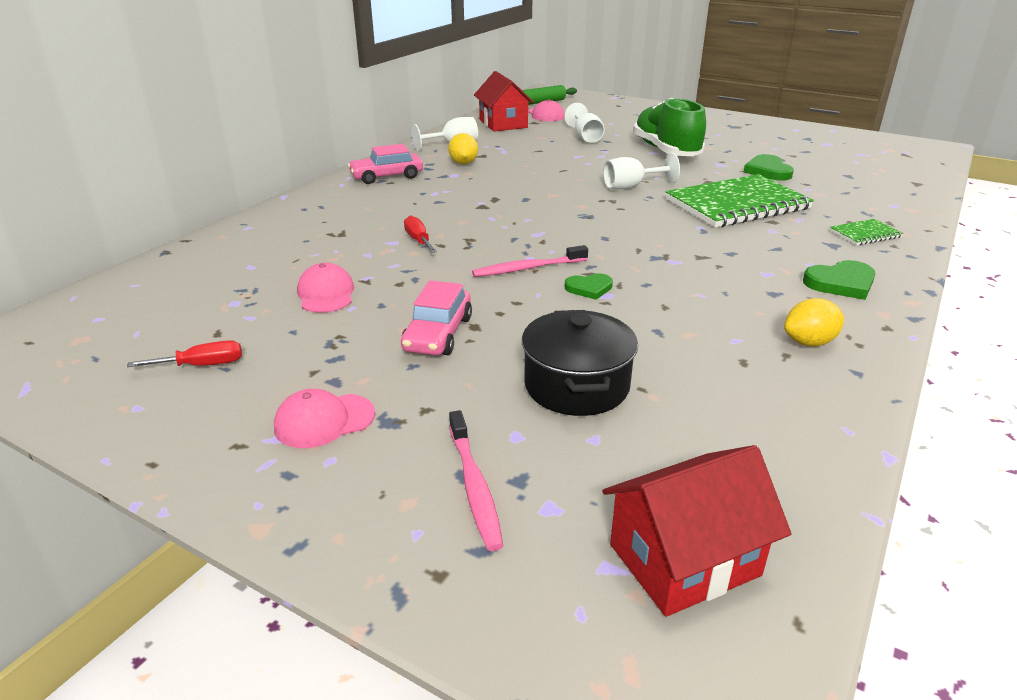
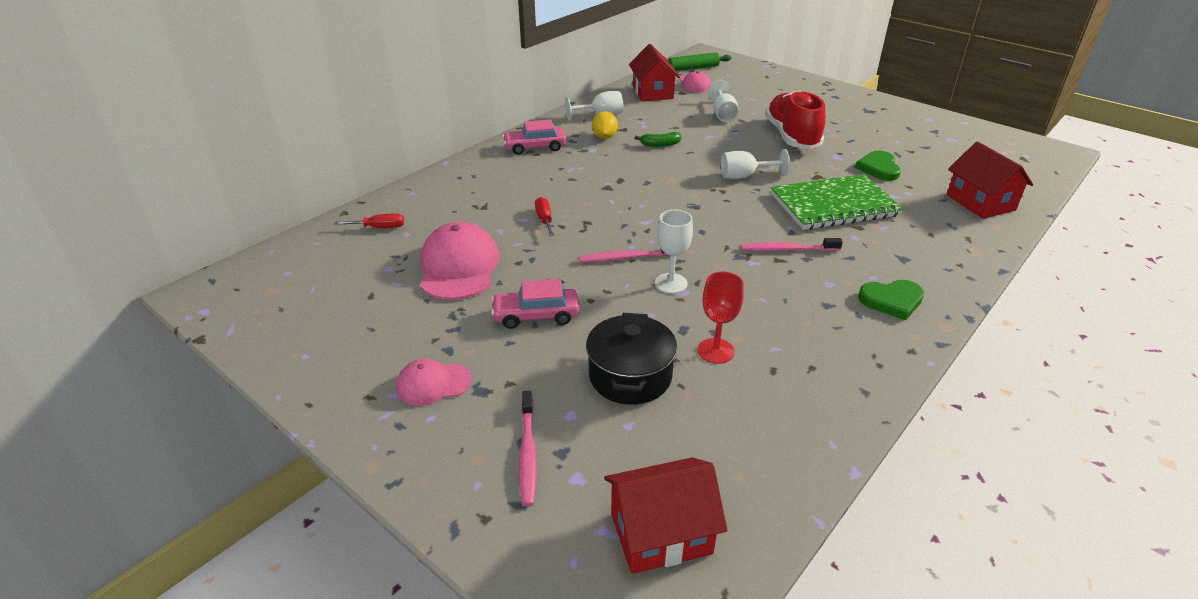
camera: 10 degrees right, 5 degrees up
red screwdriver [127,340,242,367] -> red screwdriver moved to [334,213,404,228]
pink cap [297,263,354,313] -> pink cap [420,222,499,300], size x1.75
pink car [401,280,472,355] -> pink car turned 60 degrees clockwise [491,279,579,329]
green heart [565,273,613,300] -> white goblet [655,210,693,294]
green shoe [633,98,706,156] -> red shoe [765,90,826,149]
yellow lemon [784,298,844,347] -> none
green notebook [830,219,903,245] -> none
none -> green banana [635,132,682,147]
none -> red goblet [698,272,744,364]
none -> pink toothbrush [740,238,843,251]
none -> red house [947,141,1033,219]

